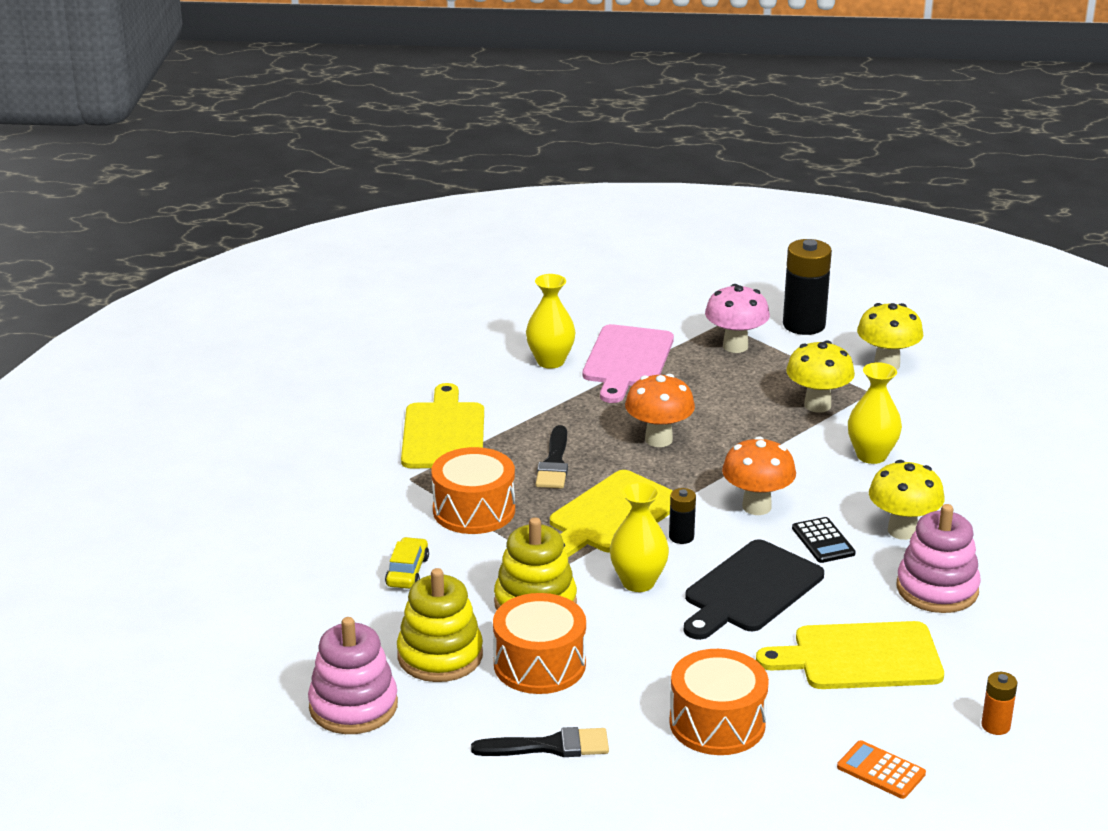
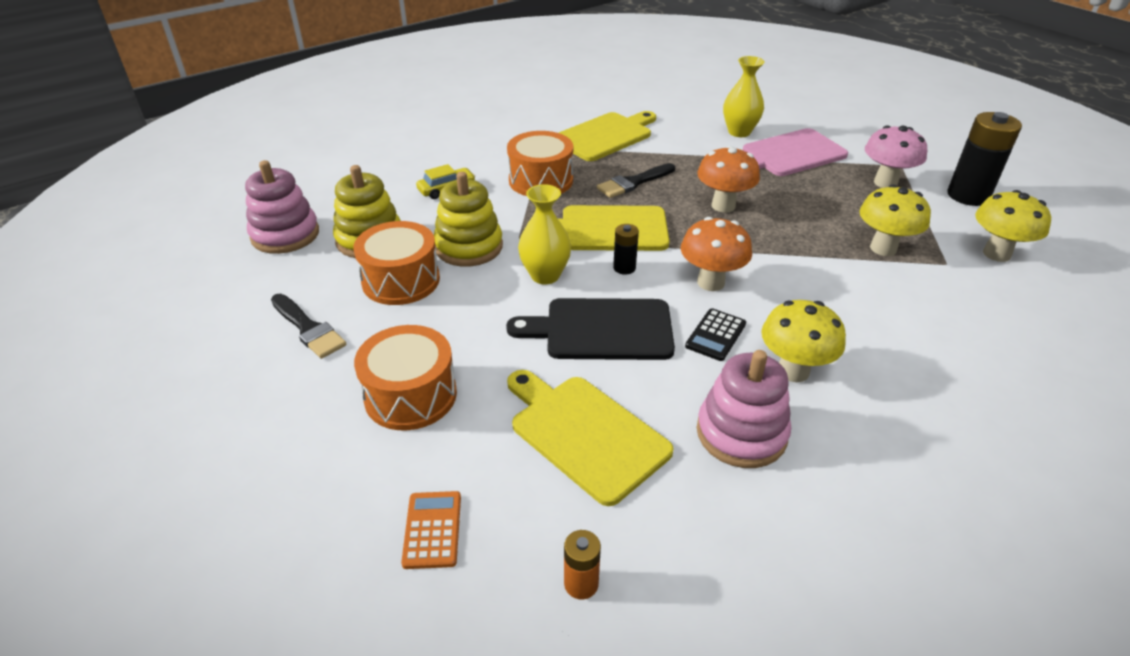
camera: 50 degrees right, 10 degrees up
yellow vase [848,362,902,464] -> none

